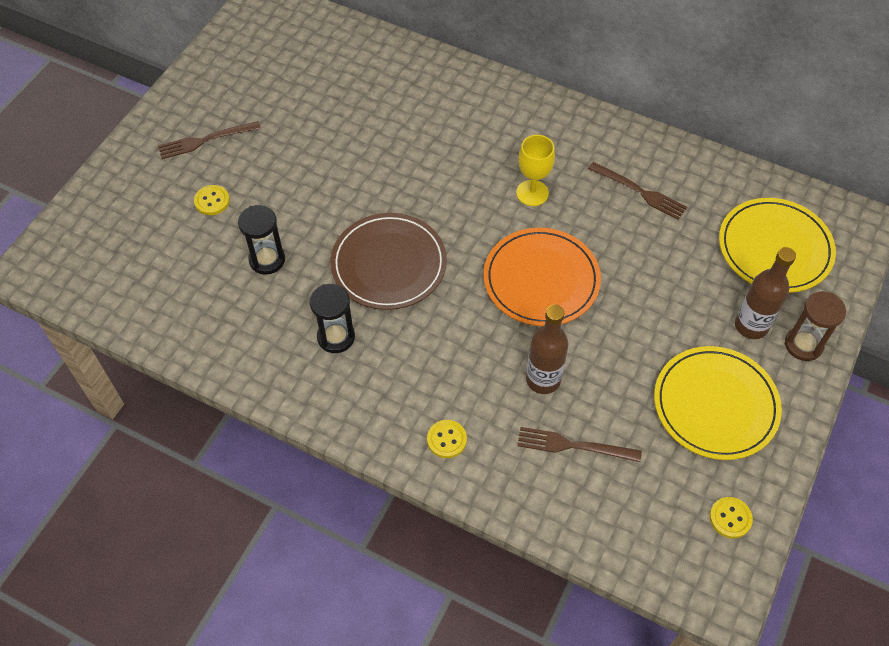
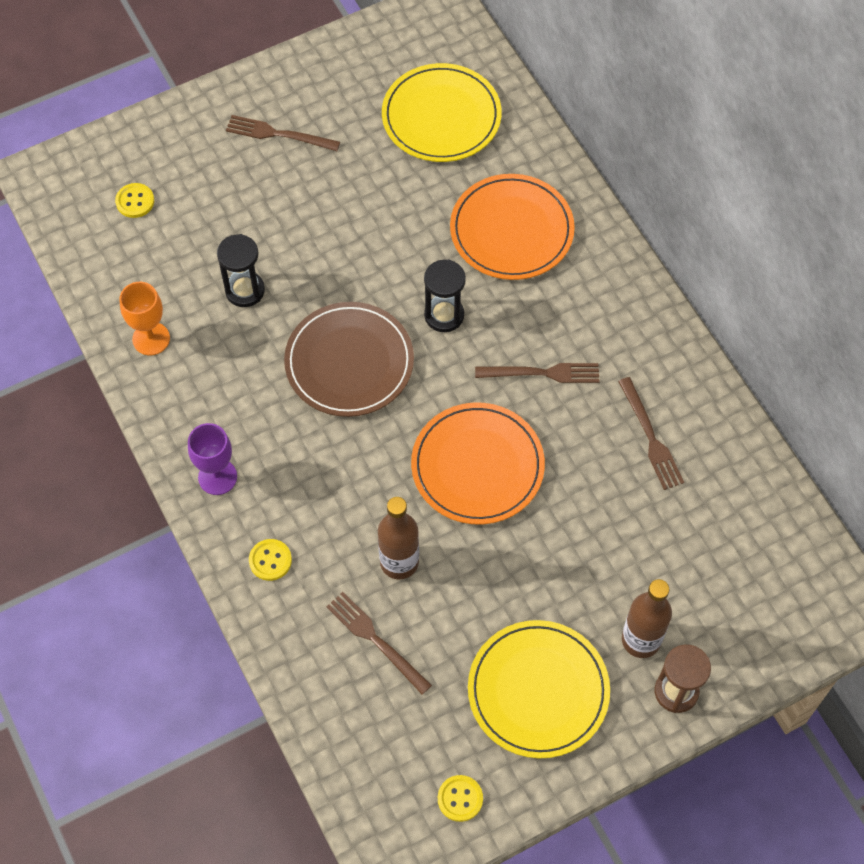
camera: 35 degrees right, 5 degrees up
yellow button [194,185,230,215] -> yellow button moved to [115,183,154,218]
black hourglass [309,284,355,353] -> black hourglass moved to [424,259,466,332]
yellow goblet [516,135,555,206] -> brown fork [475,363,599,383]
yellow plate [719,198,836,293] -> yellow plate moved to [382,63,502,162]
none -> orange goblet [119,282,170,355]
none -> purple goblet [188,423,237,495]
none -> orange plate [450,174,575,280]

